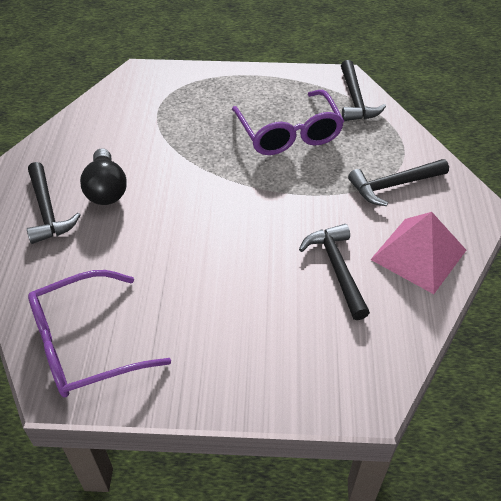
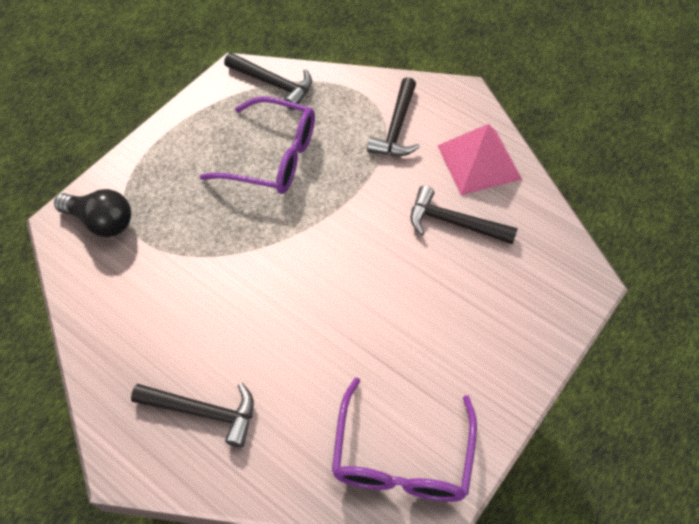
camera: 55 degrees left, 10 degrees up
black light bulb [80,148,127,205] -> black light bulb moved to [54,189,131,237]

